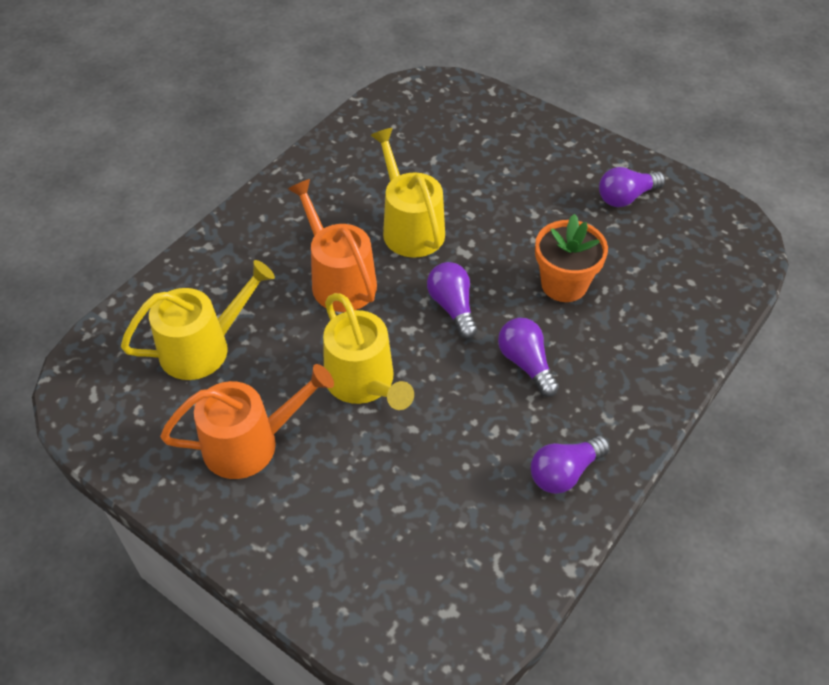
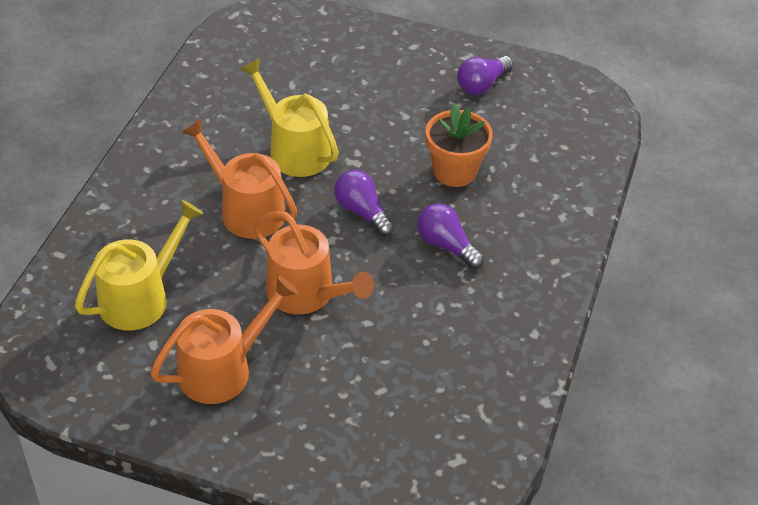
camera: 20 degrees left, 5 degrees down
yellow watering can [323,293,414,410] -> orange watering can [254,211,374,314]
purple light bulb [531,435,610,494] -> none

